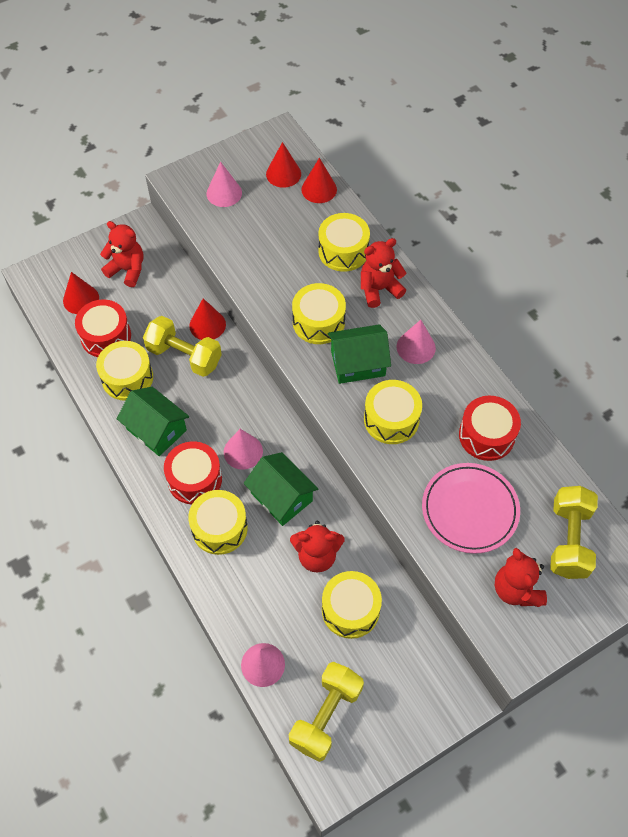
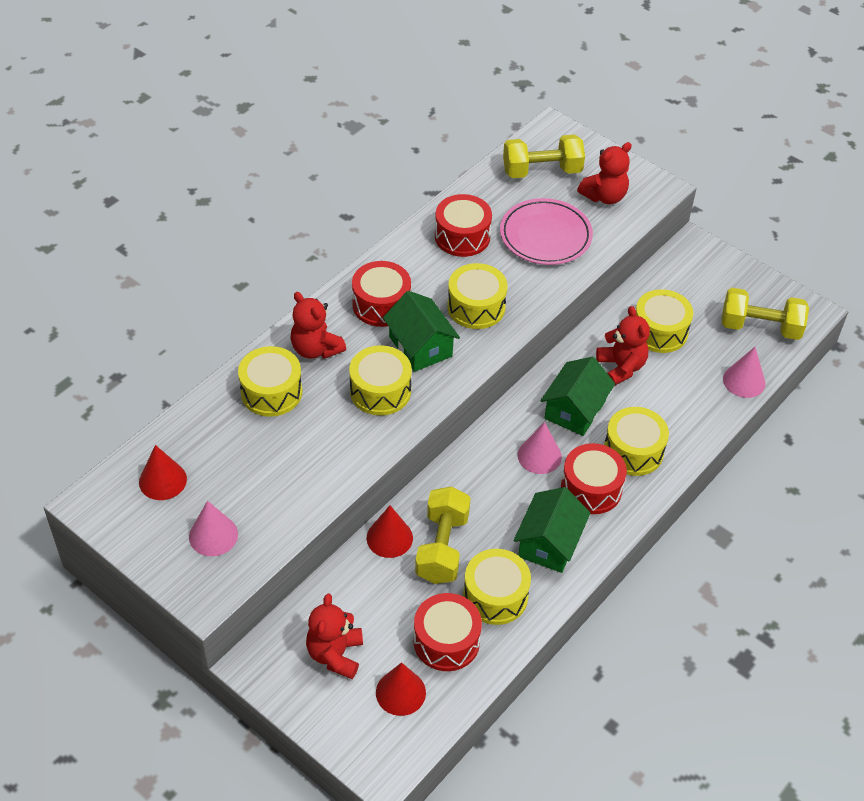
camera: 110 degrees left, 10 degrees down
red cone [301,158,337,203] -> none
pink cone [397,320,436,364] -> red drum [352,261,411,327]

